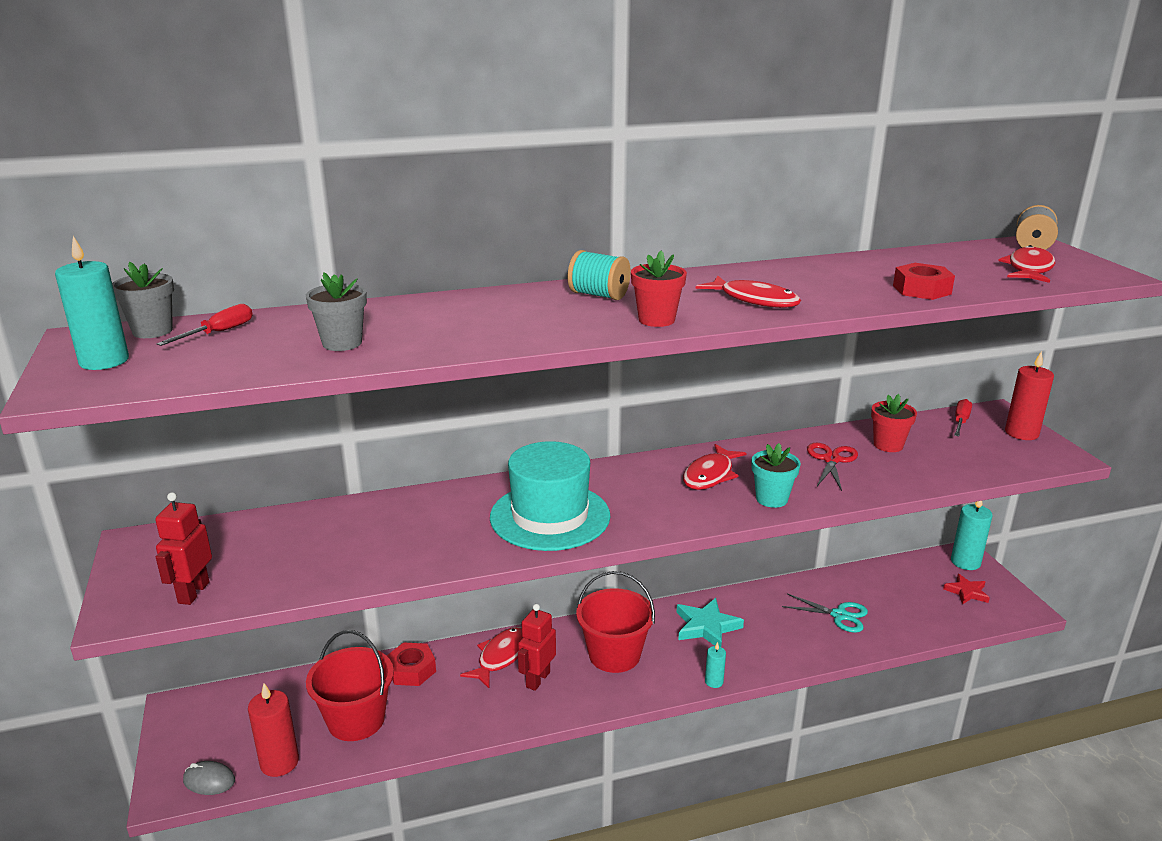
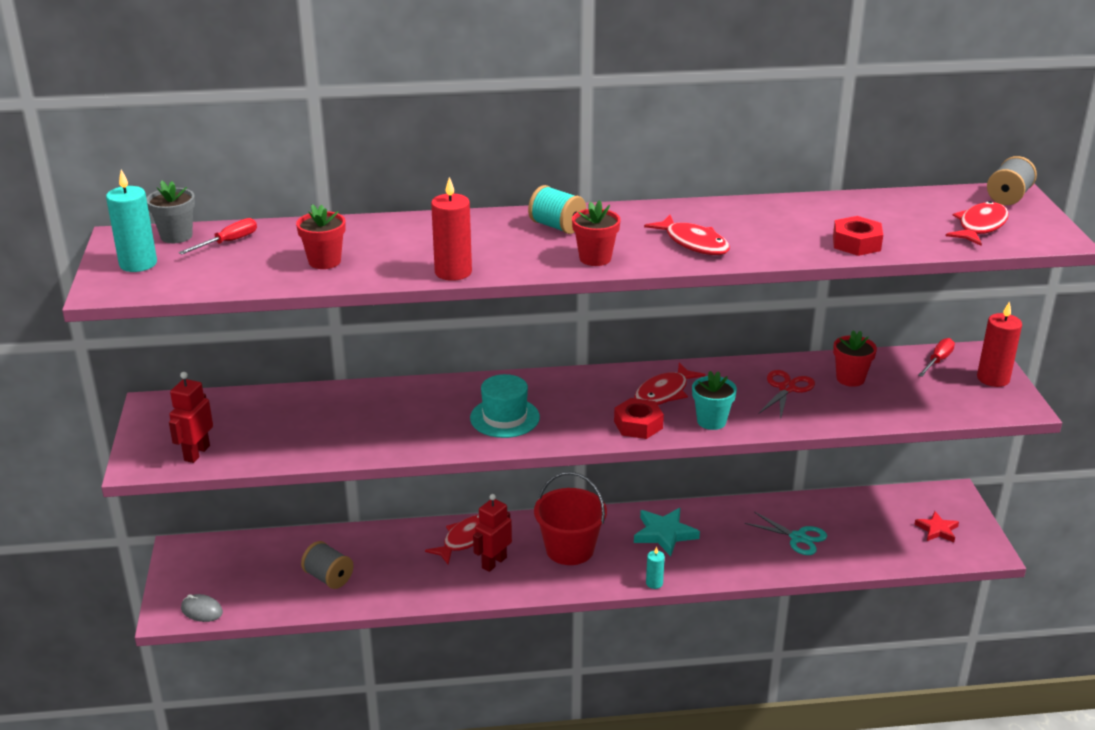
camera: 10 degrees right, 5 degrees up
red candle [248,683,299,777] -> red candle moved to [431,177,472,281]
grey flower pot [306,272,367,351] -> red flower pot [296,204,346,269]
red bucket [306,630,394,741] -> grey spool [301,541,354,589]
red nut [387,642,436,686] -> red nut moved to [614,398,664,439]
turquoise hat [490,441,611,551] -> turquoise hat [470,374,540,438], size x0.65
turquoise candle [951,501,993,570] -> none

